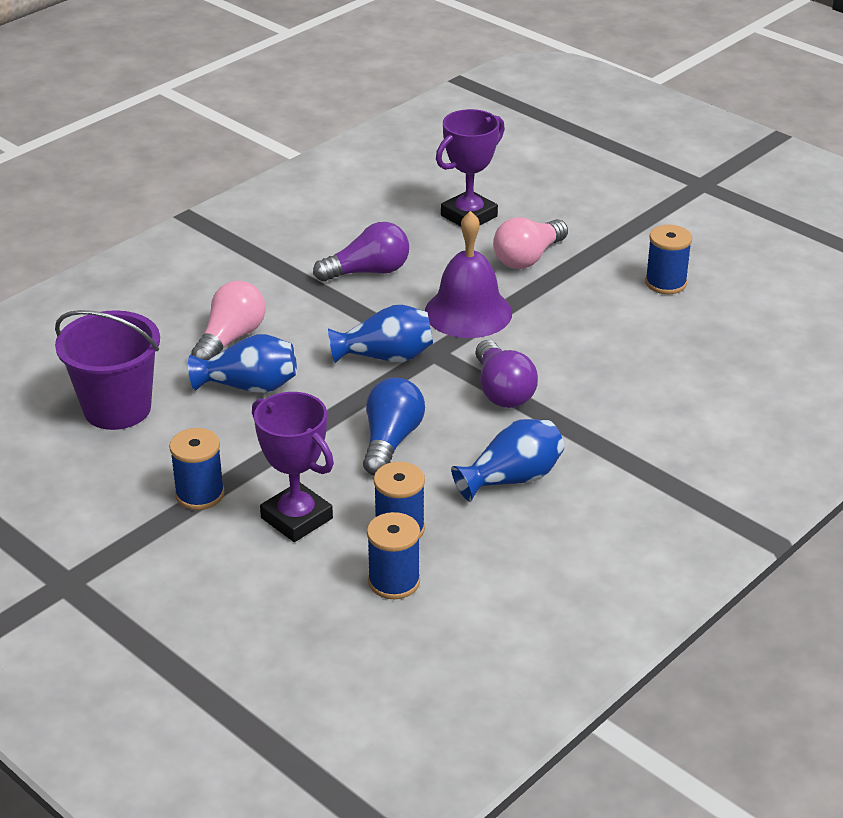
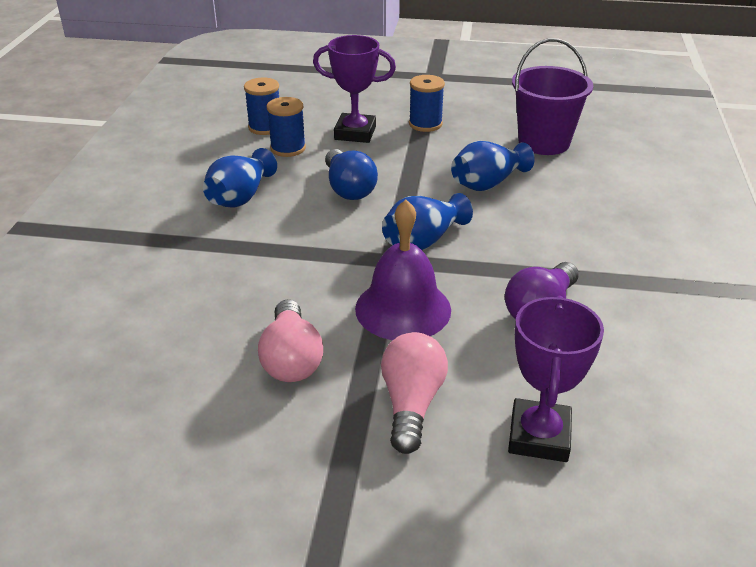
camera: 145 degrees right, 0 degrees up
pink light bulb [191,281,266,360] -> pink light bulb moved to [258,300,323,382]
purple light bulb [475,340,538,408] -> none
blue spool [645,225,692,294] -> none

